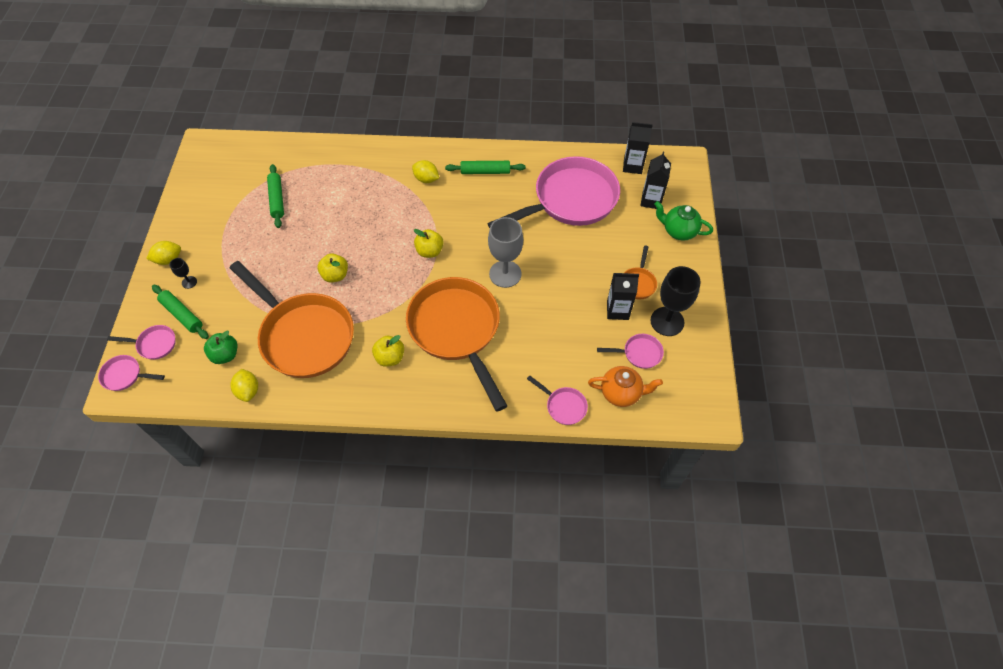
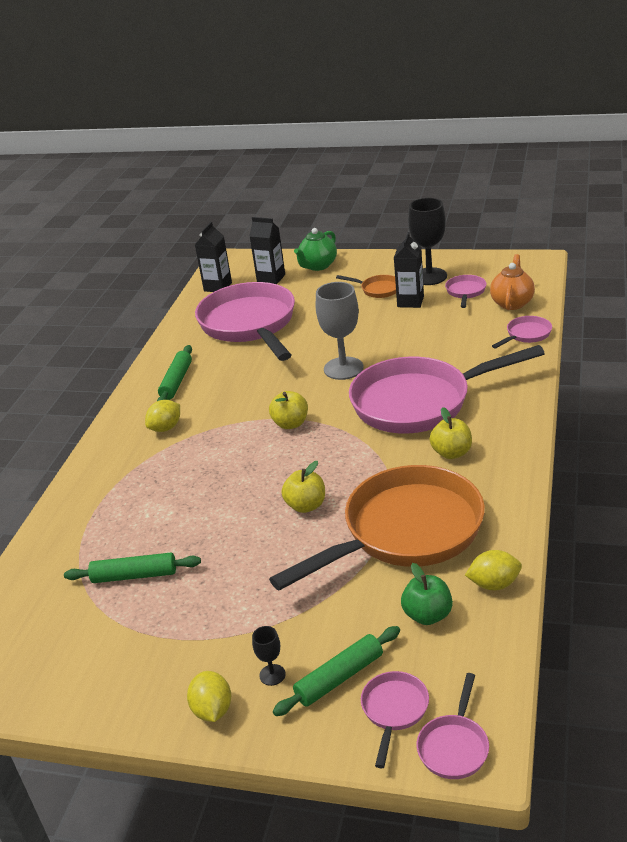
camera: 75 degrees left, 25 degrees down
orange pan [406,277,507,411] -> pink pan [349,345,545,434]

